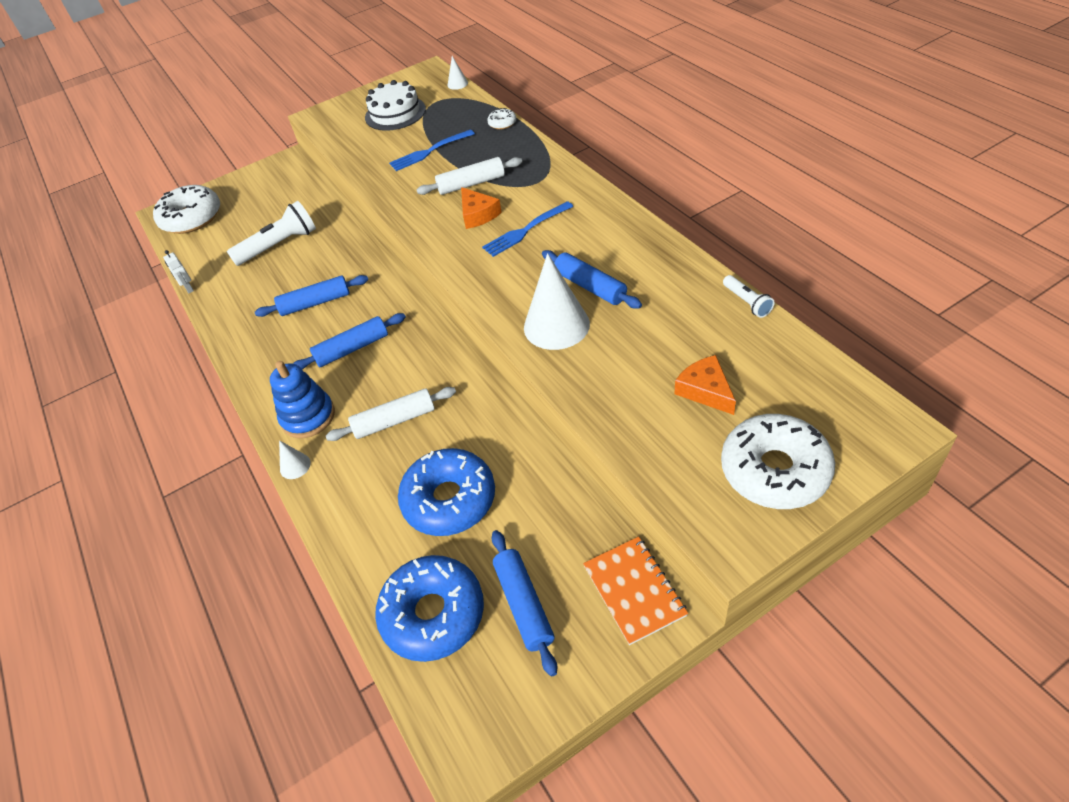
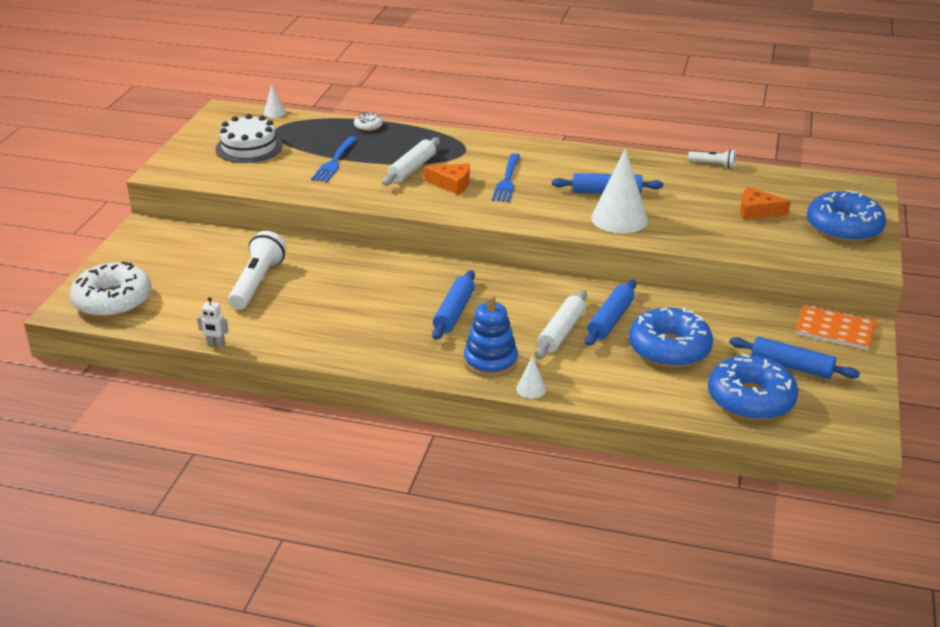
camera: 50 degrees left, 15 degrees down
blue rolling pin [255,275,368,317] -> blue rolling pin moved to [585,280,636,346]
white donut [721,414,835,509] -> blue donut [807,190,886,243]

